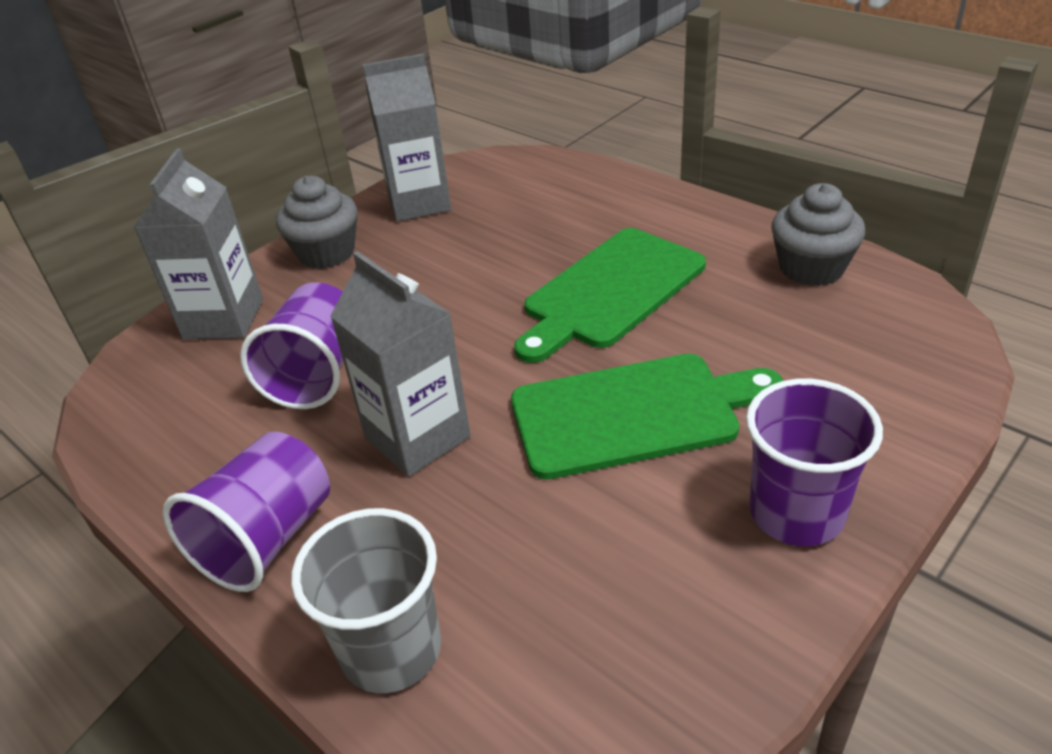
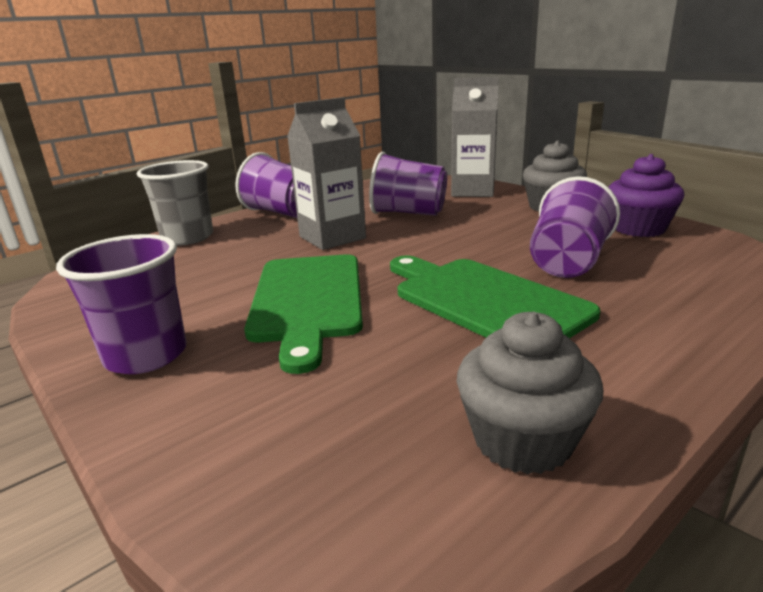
camera: 95 degrees right, 15 degrees down
grey carton [363,54,451,222] -> purple cupcake [608,154,684,237]
none -> purple cup [530,176,620,278]

